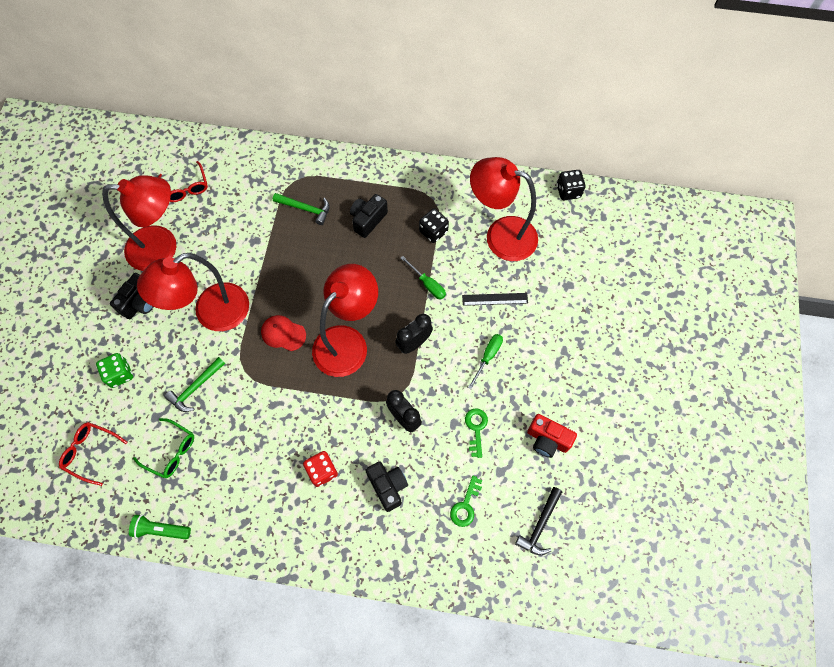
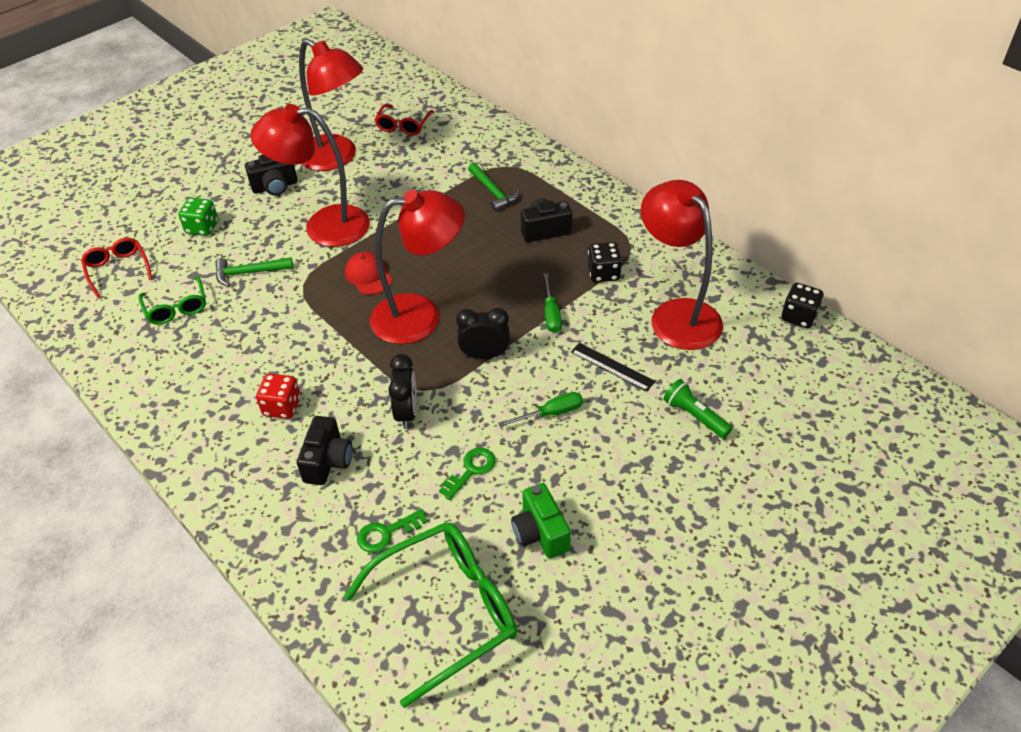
camera: 40 degrees right, 20 degrees down
green flashlight [129,515,191,539] -> green flashlight moved to [664,379,732,438]
black hammer [515,487,562,556] -> green glasses [344,522,517,708]
red camera [527,414,577,458] -> green camera [511,483,571,559]

